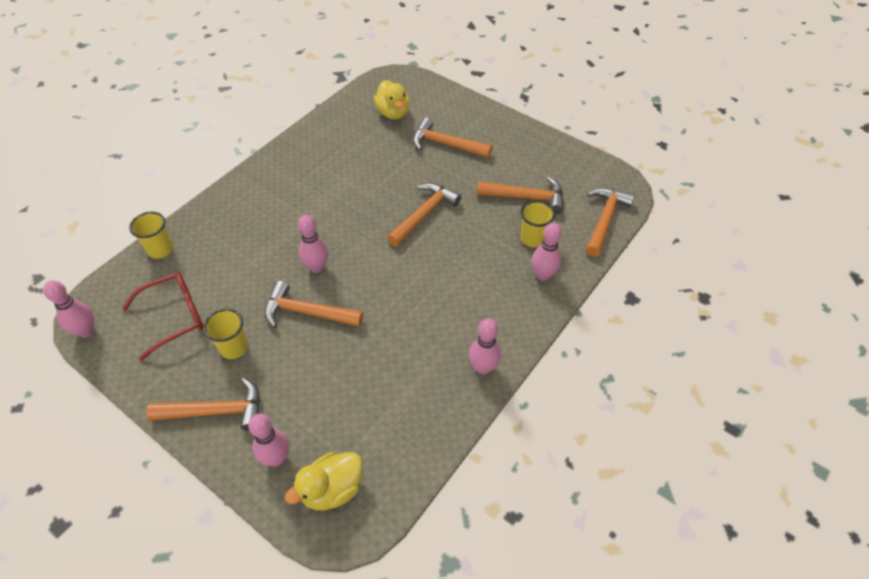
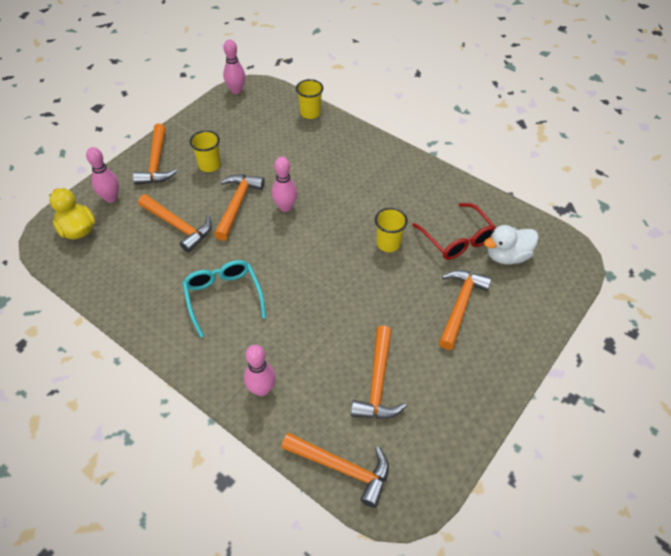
camera: 90 degrees right, 0 degrees up
red glasses [122,272,203,361] -> red glasses moved to [412,203,496,260]
yellow duck [374,80,410,120] -> white duck [484,225,539,264]
orange hammer [387,183,462,246] -> orange hammer moved to [138,194,212,253]
pink bowling pin [469,318,501,374] -> none
yellow cup [521,201,555,247] -> yellow cup moved to [375,208,408,252]
none -> turquoise glasses [183,260,266,338]

